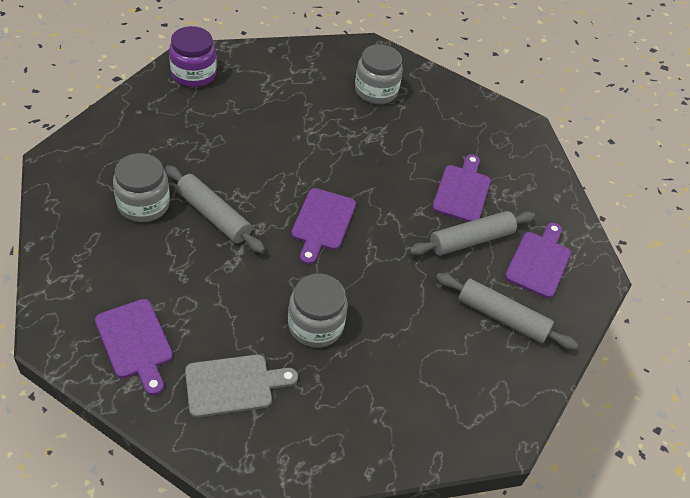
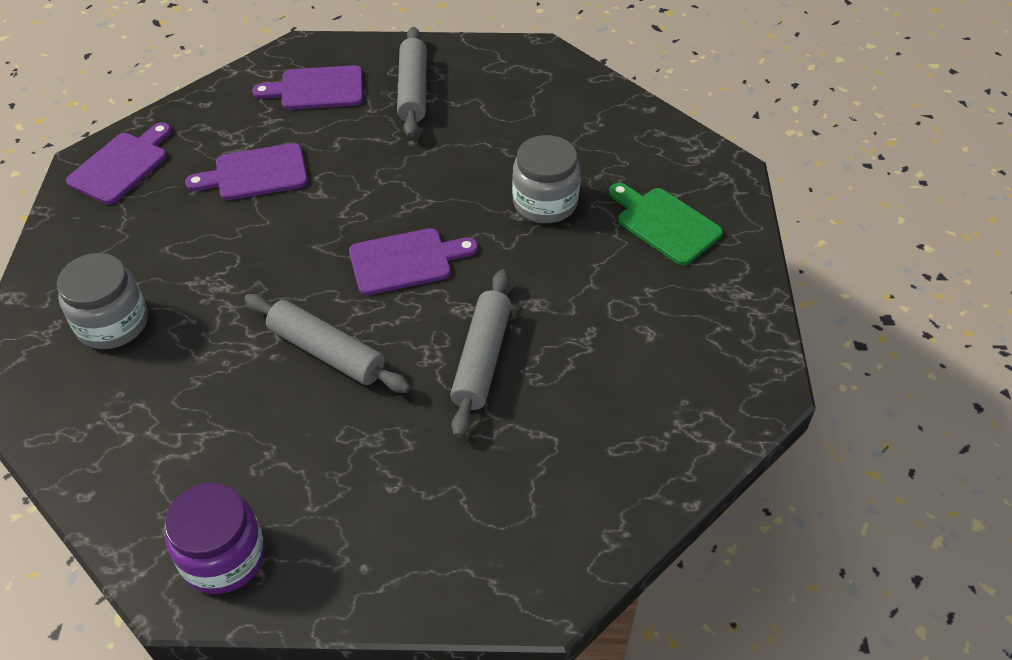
camera: 115 degrees left, 0 degrees up
purple cutting board [95,299,173,395] -> purple cutting board moved to [66,122,172,204]
grey jar [113,153,170,222] -> none
grey cutting board [185,354,298,418] -> green cutting board [609,183,723,265]
grey rolling pin [409,211,535,256] -> grey rolling pin moved to [244,294,410,393]

